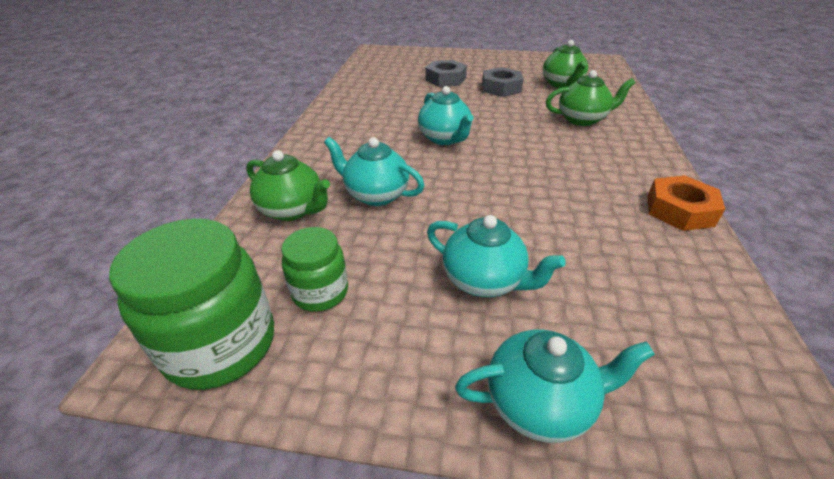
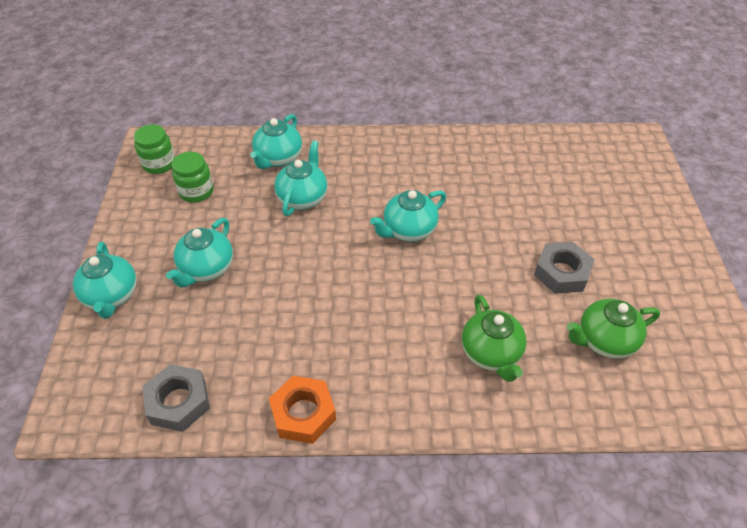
camera: 80 degrees right, 10 degrees up
green jar [109,219,274,390] -> green jar [134,124,175,174], size x0.59
green teapot [246,150,330,221] -> turquoise teapot [250,114,302,169]
grey nut [426,60,467,87] -> grey nut moved to [143,364,210,432]

